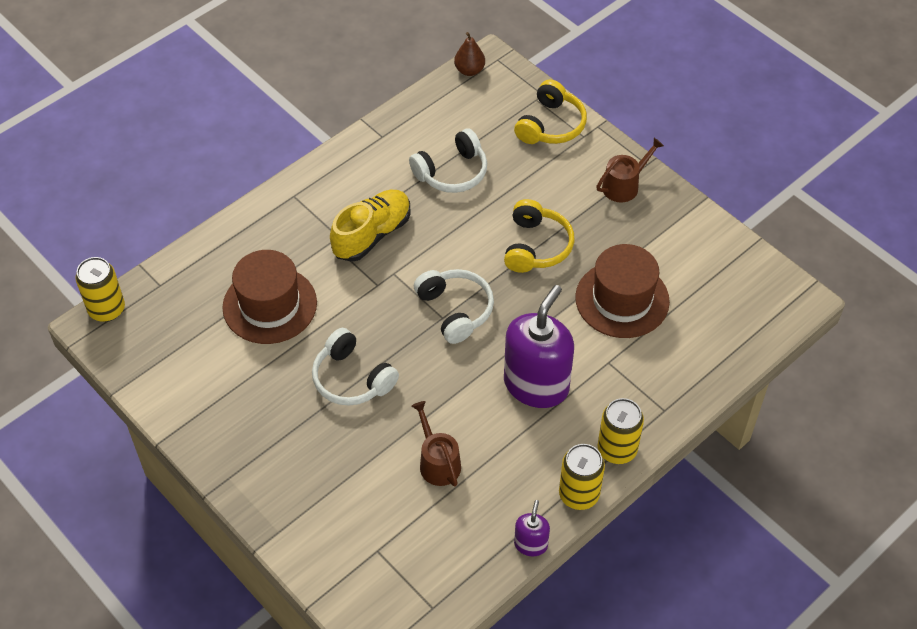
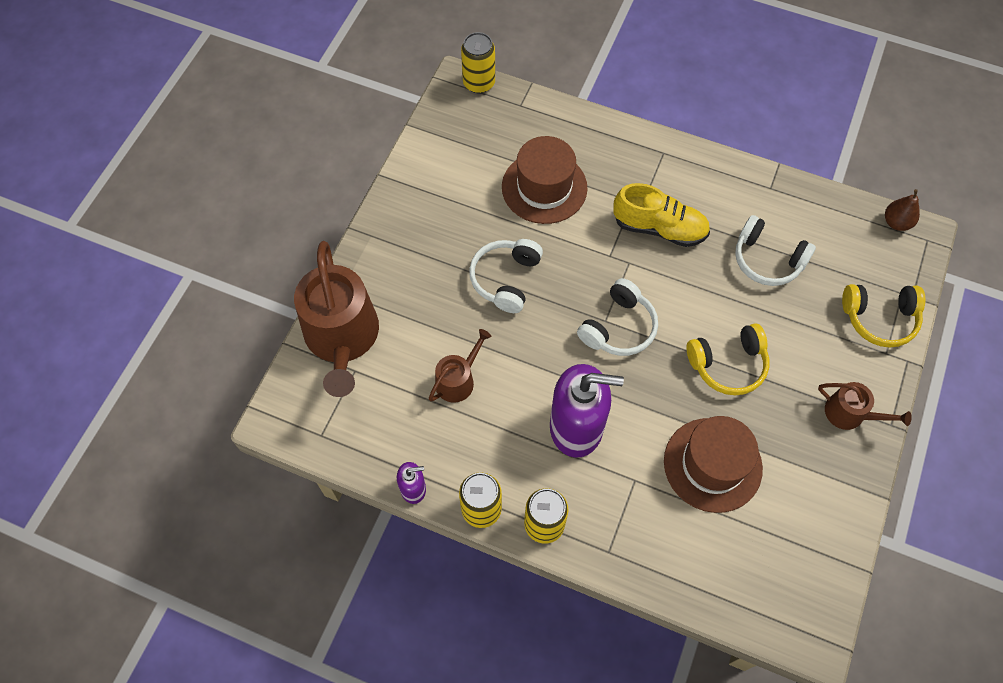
camera: 65 degrees right, 10 degrees up
none -> brown watering can [294,241,379,397]

